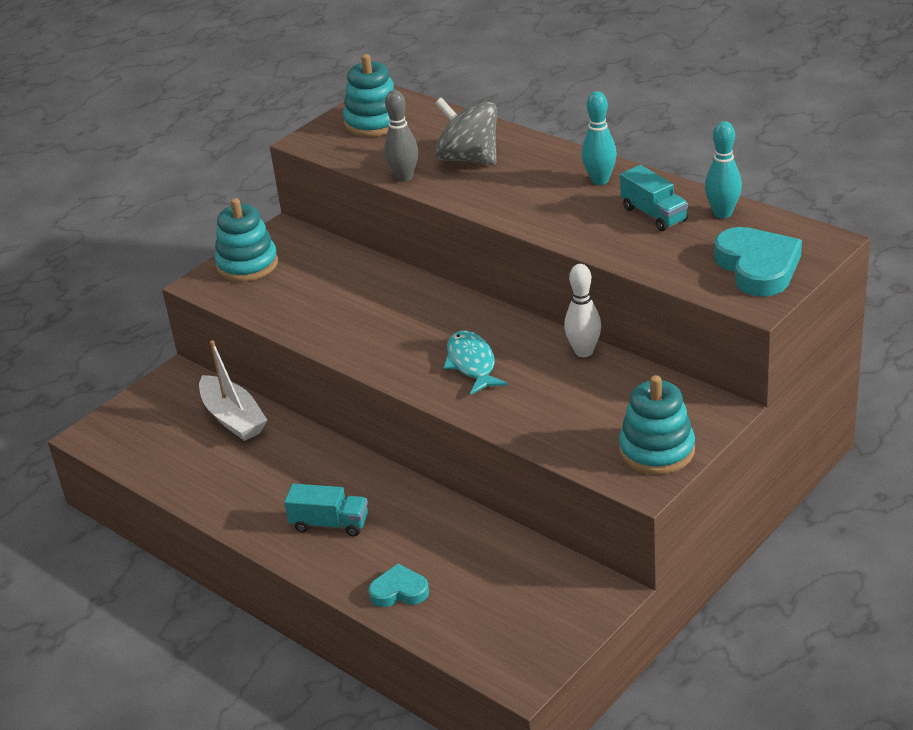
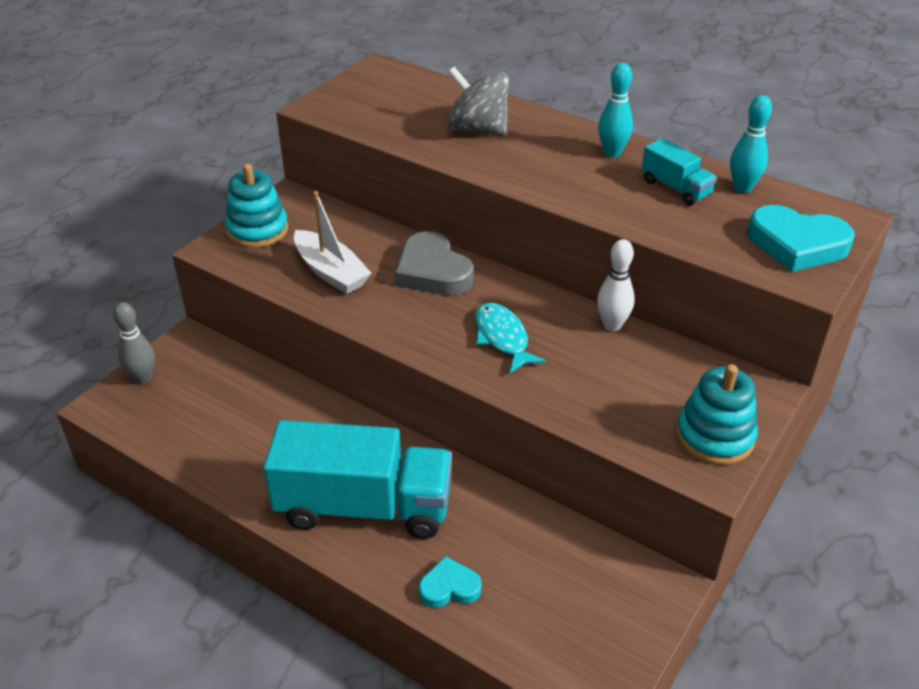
camera: 10 degrees left, 5 degrees up
white boat [199,340,267,441] -> white boat moved to [294,191,372,294]
turquoise truck [284,483,368,537] -> turquoise truck [264,420,452,539], size x2.15
turquoise stacking toy [343,54,395,137] -> none
grey bowling pin [384,90,418,182] -> grey bowling pin moved to [113,302,155,385]
turquoise heart [714,227,802,297] -> turquoise heart turned 135 degrees clockwise [747,205,855,272]
none -> grey heart [395,231,473,296]

